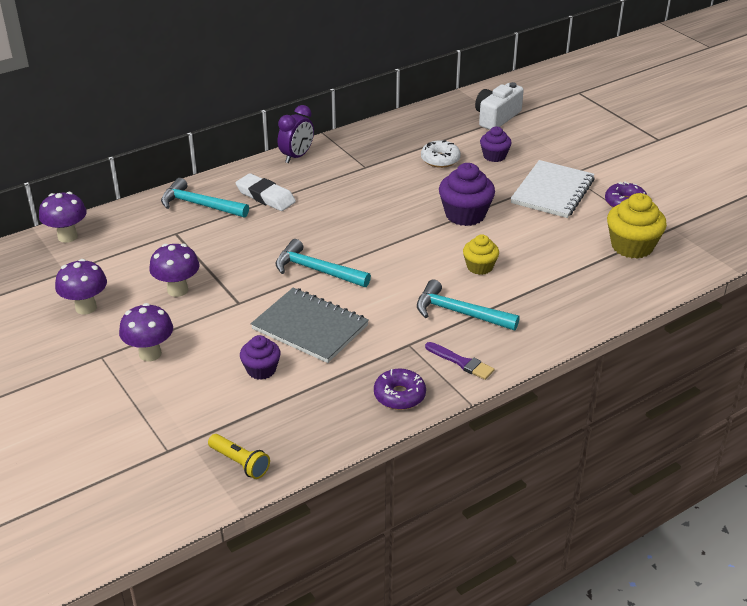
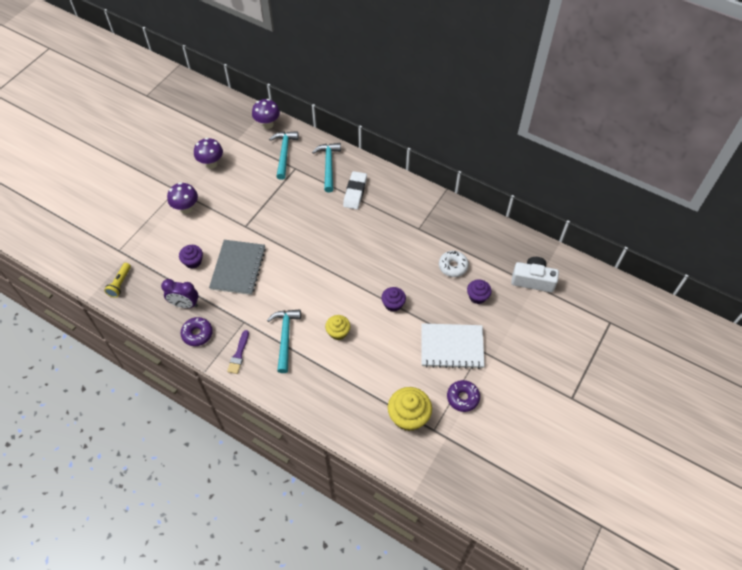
camera: 65 degrees right, 20 degrees up
purple mushroom [149,244,199,297] -> none
turquoise hammer [275,239,371,287] -> turquoise hammer moved to [269,131,299,180]
purple clock [278,105,314,163] -> purple clock moved to [161,279,199,308]
purple cupcake [439,163,495,226] -> purple cupcake [381,287,406,312], size x0.61

